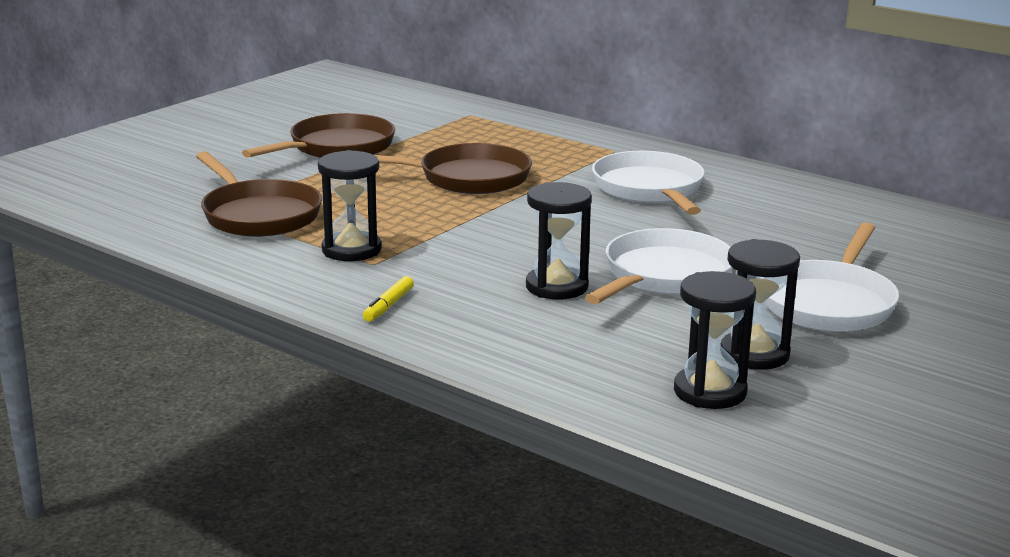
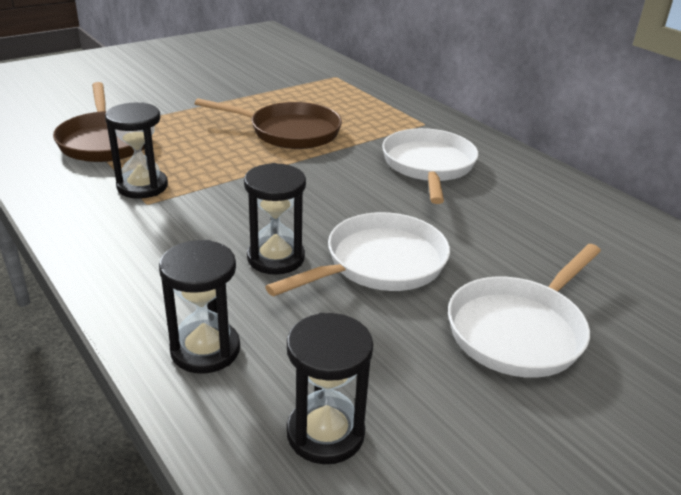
camera: 15 degrees right, 10 degrees up
brown pan [242,113,395,158] -> none
yellow marker [363,276,414,321] -> none
black hourglass [721,239,800,370] -> black hourglass moved to [159,240,240,374]

